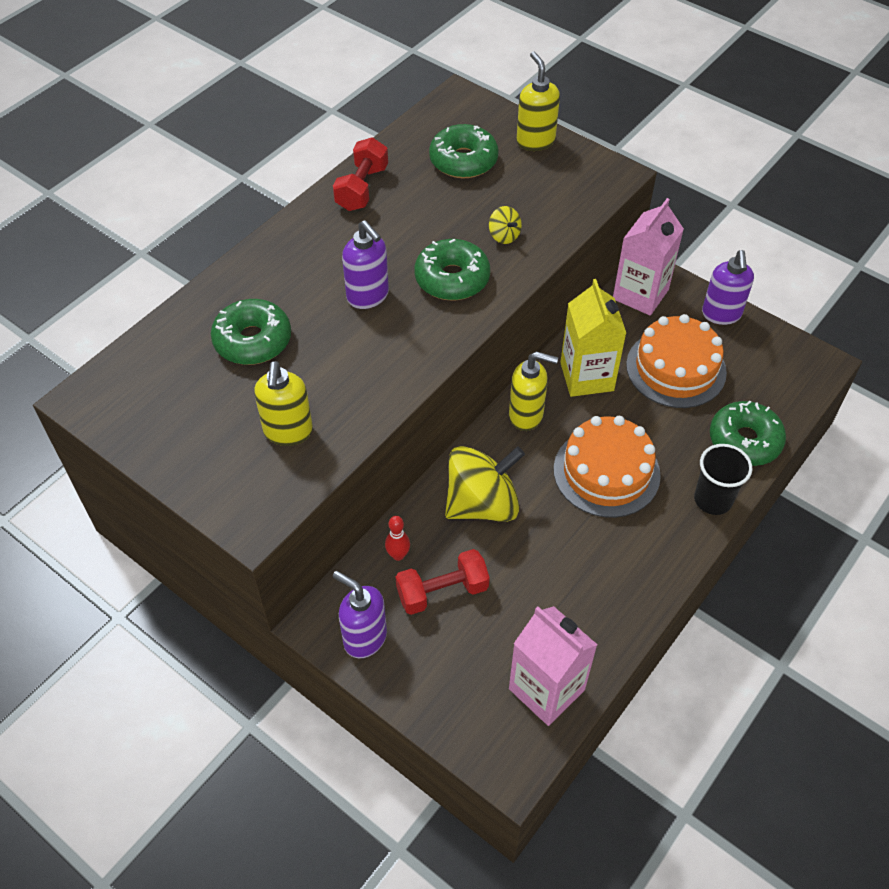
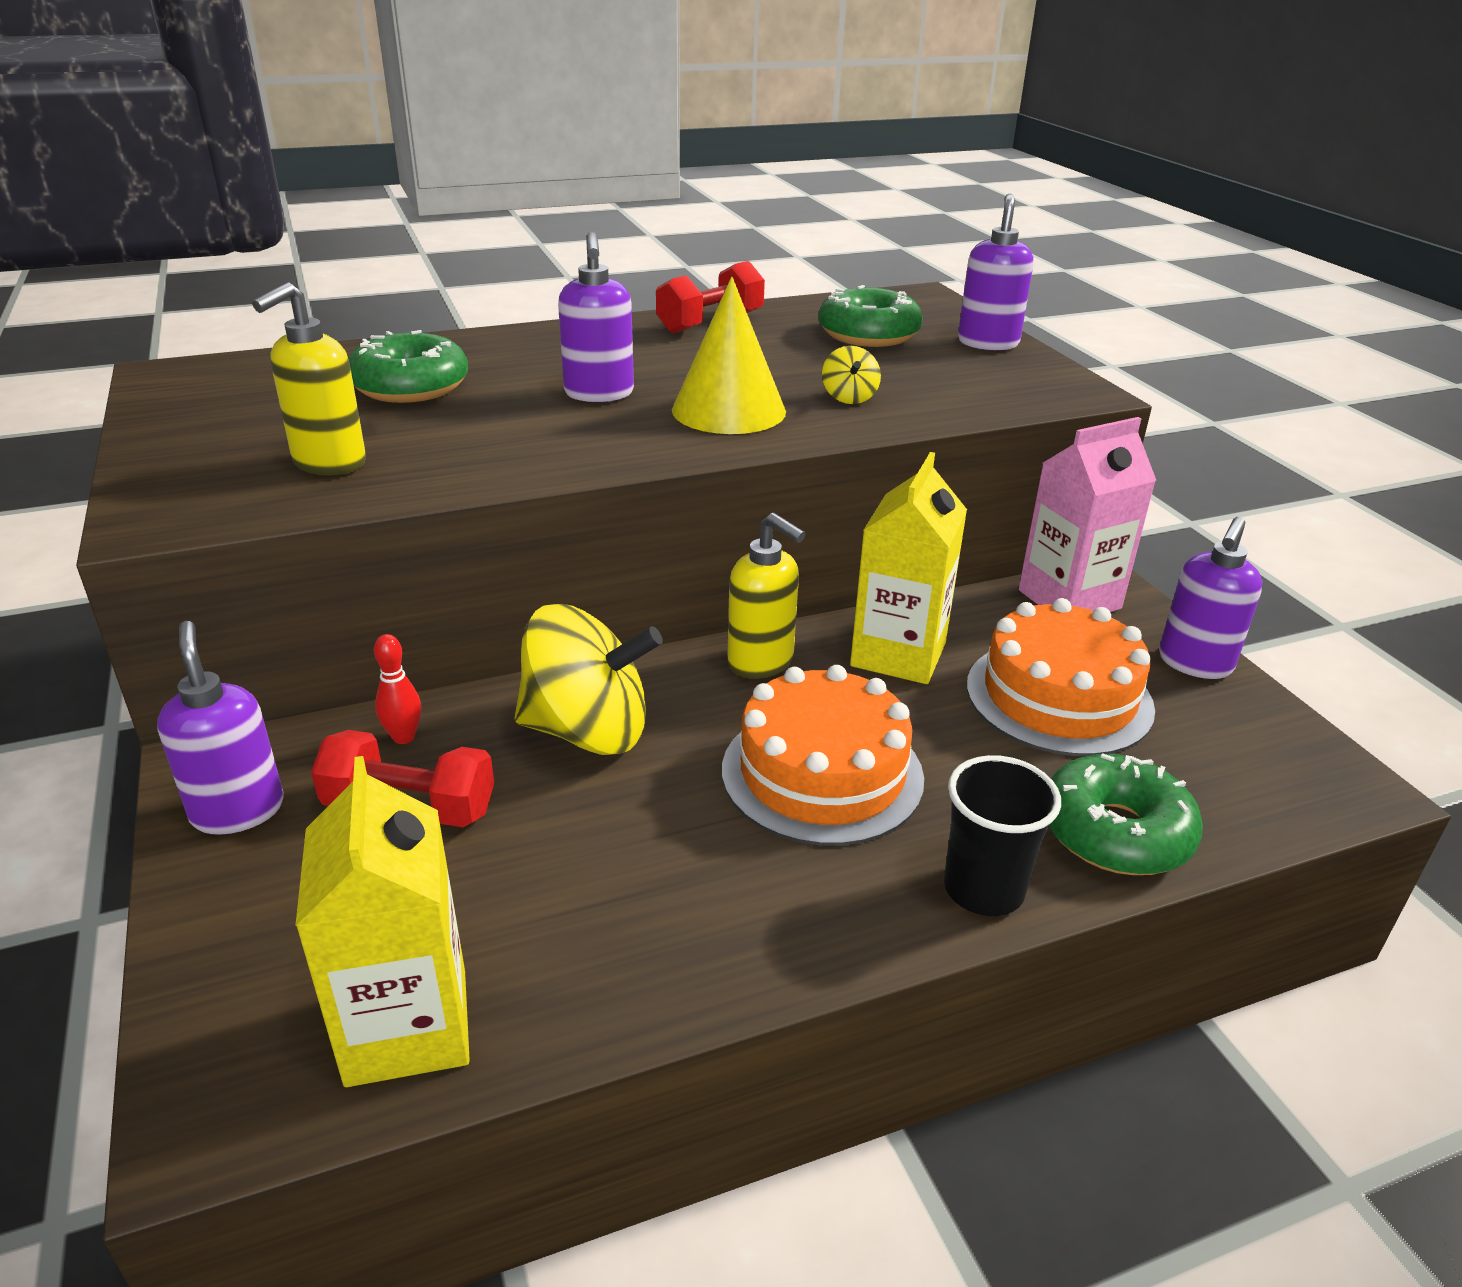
camera: 30 degrees right, 20 degrees down
green donut [414,239,490,300] -> yellow cone [672,277,786,434]
pink carton [509,606,597,726] -> yellow carton [295,756,470,1087]
yellow soap dispenser [516,52,560,151] -> purple soap dispenser [958,194,1034,351]

